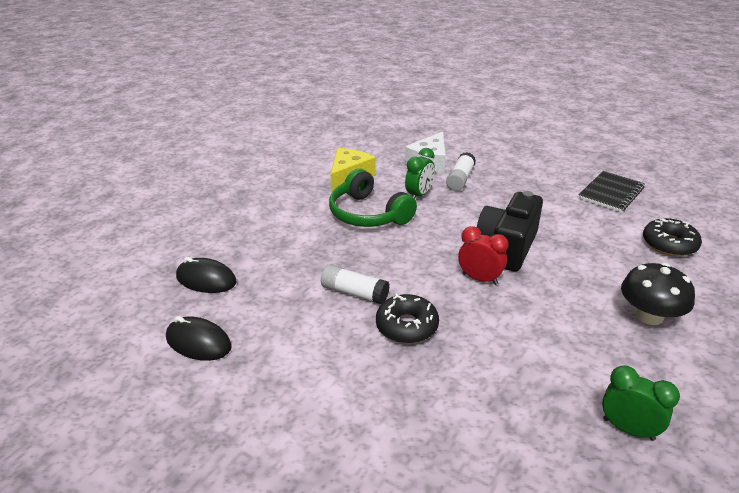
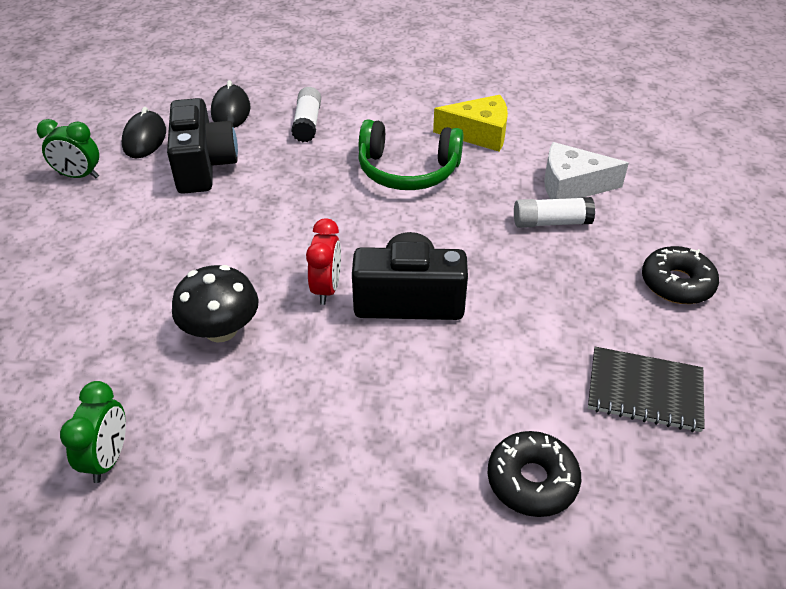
camera: 65 degrees right, 10 degrees up
white glue stick [321,264,389,304] -> white glue stick moved to [291,87,321,142]
green headphones [329,169,417,227] -> green headphones turned 105 degrees counterclockwise [358,119,463,190]
black donut [376,293,439,344] -> black donut moved to [642,246,719,304]
green clock [405,148,435,199] -> green clock moved to [37,119,99,178]
black mushroom [621,263,695,325] -> black mushroom moved to [172,265,259,343]
none -> black camera [167,98,238,194]

